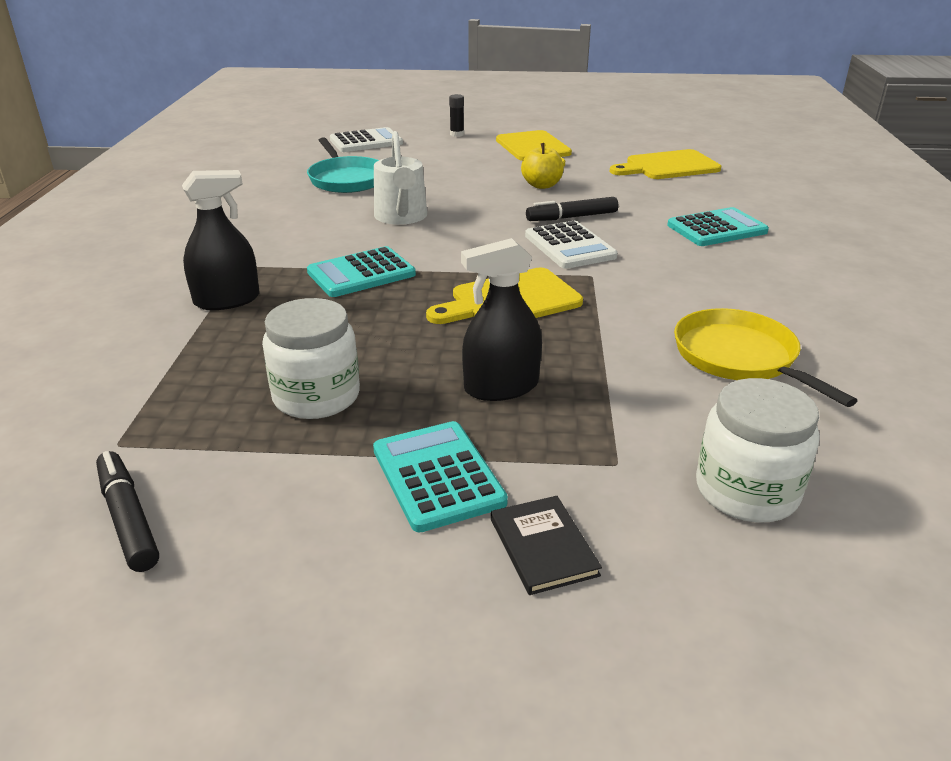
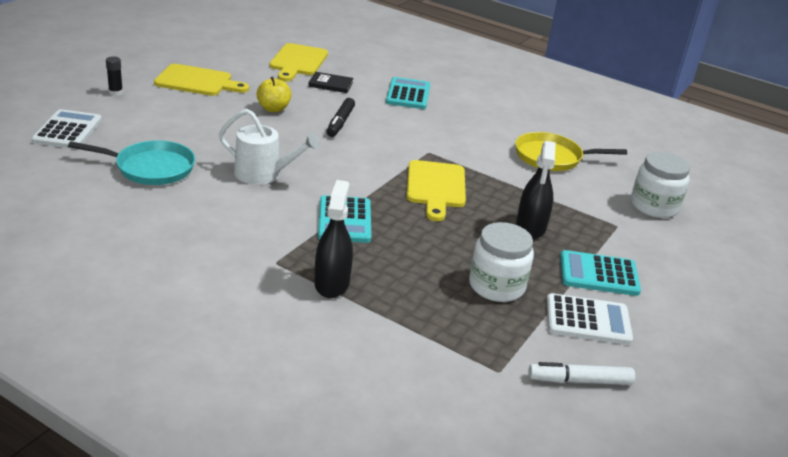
camera: 65 degrees left, 0 degrees up
black marker [96,451,159,572] -> white marker [528,362,635,385]
black book [491,496,602,595] -> black book moved to [308,72,354,93]
white calculator [525,221,618,269] -> white calculator moved to [546,293,633,345]

